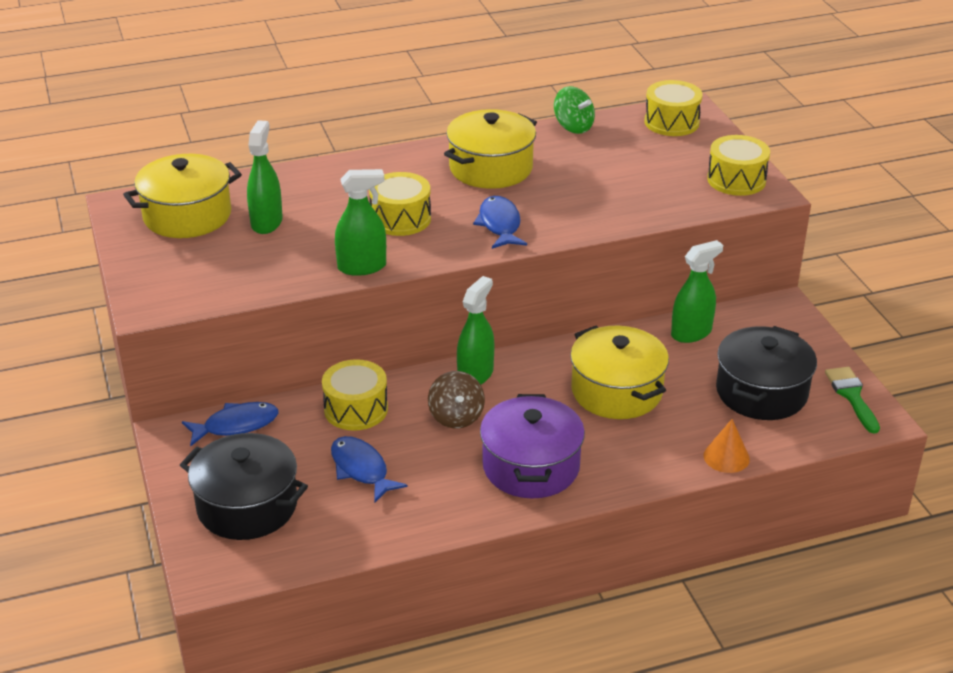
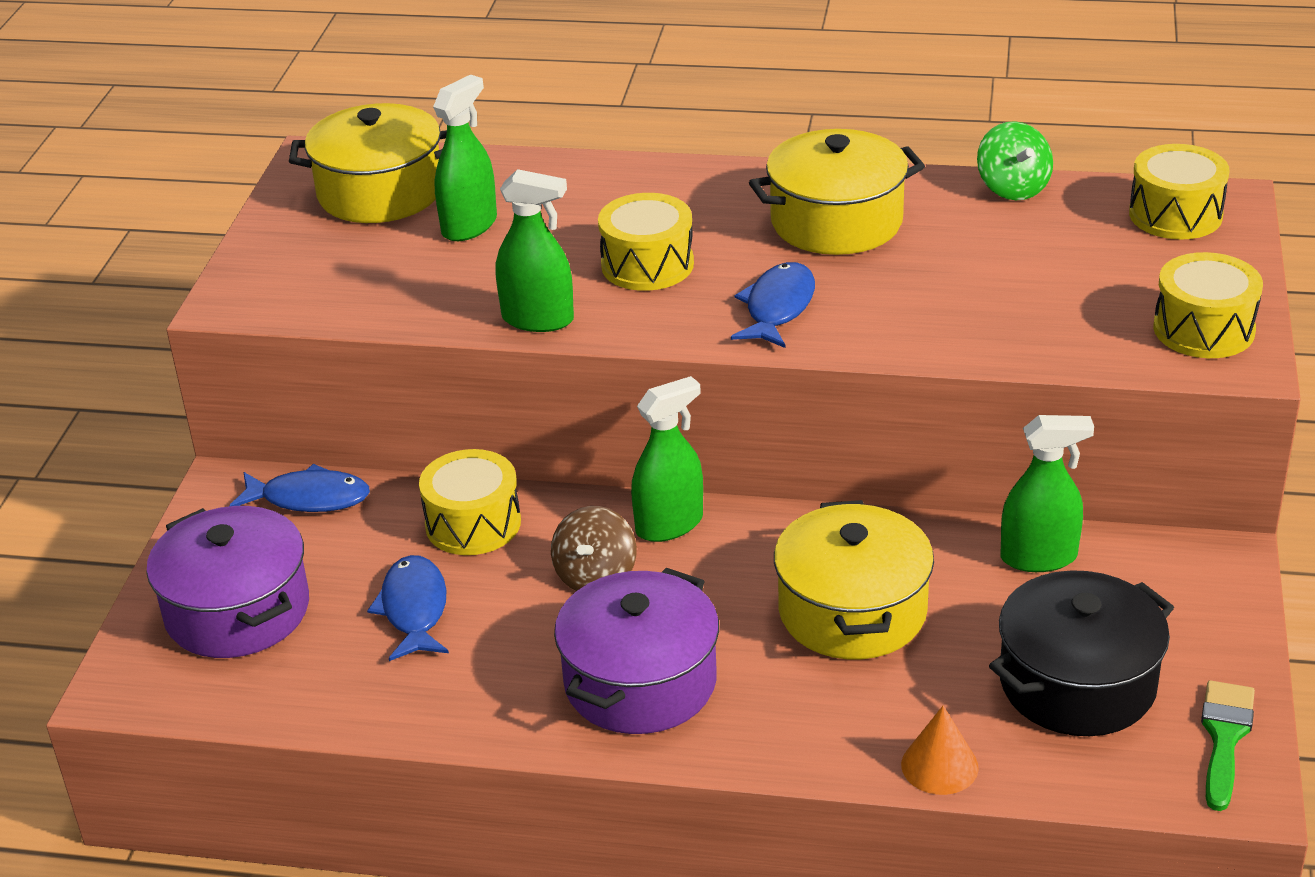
camera: 30 degrees right, 0 degrees up
black pot [180,433,308,540] -> purple pot [146,506,309,658]

